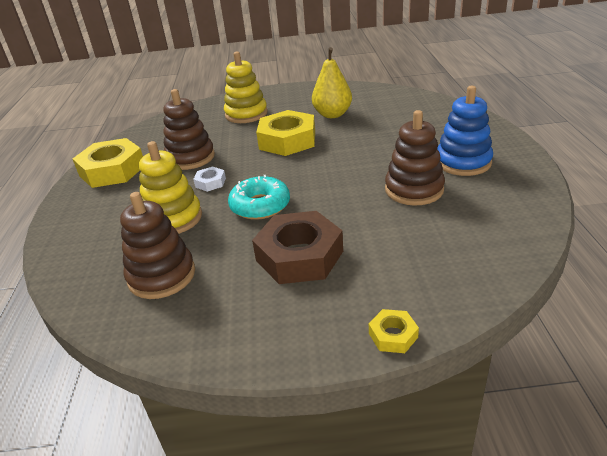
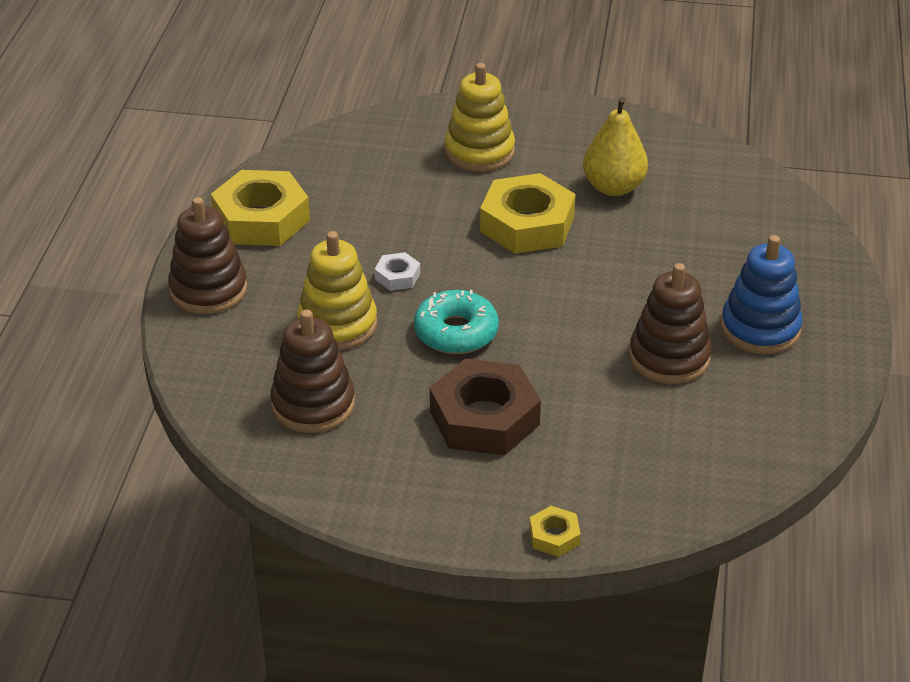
camera: 10 degrees right, 5 degrees up
brown stacking toy [163,89,215,170] -> brown stacking toy moved to [168,197,247,314]

